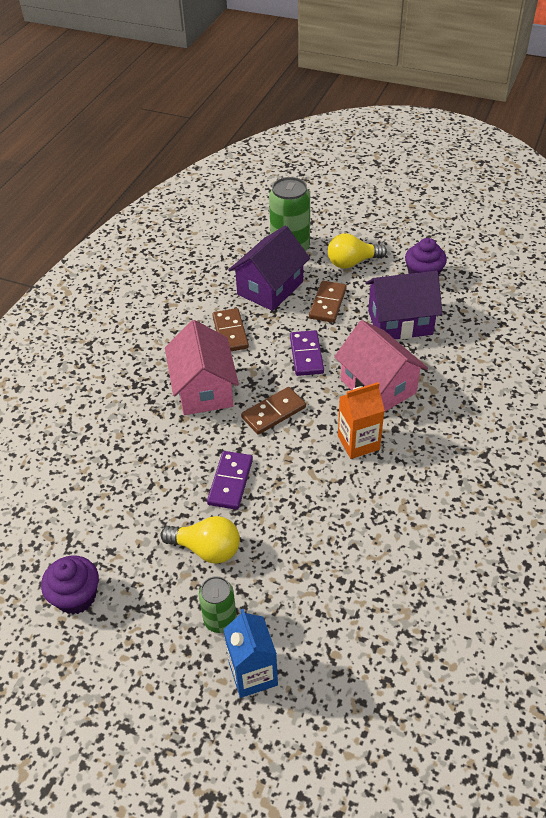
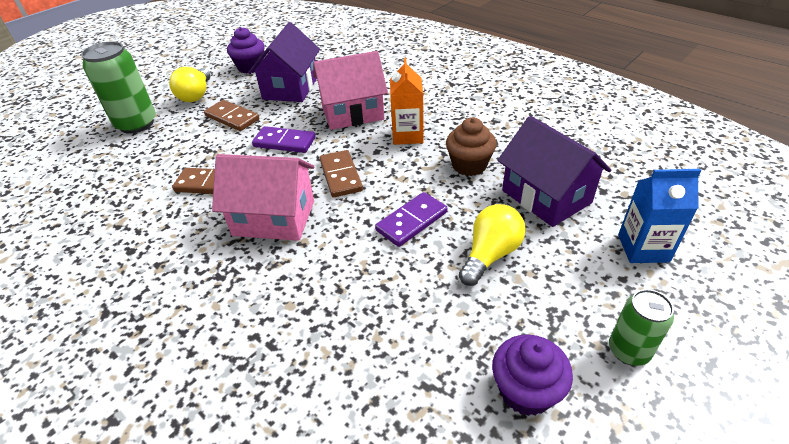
camera: 70 degrees left, 5 degrees down
green can [199,576,237,633] -> green can moved to [609,289,674,366]
purple domino [207,451,253,510] -> purple domino turned 75 degrees counterclockwise [375,192,448,247]
purple house [228,225,310,311] -> purple house moved to [497,116,611,227]
none -> brown cupcake [446,117,497,176]

